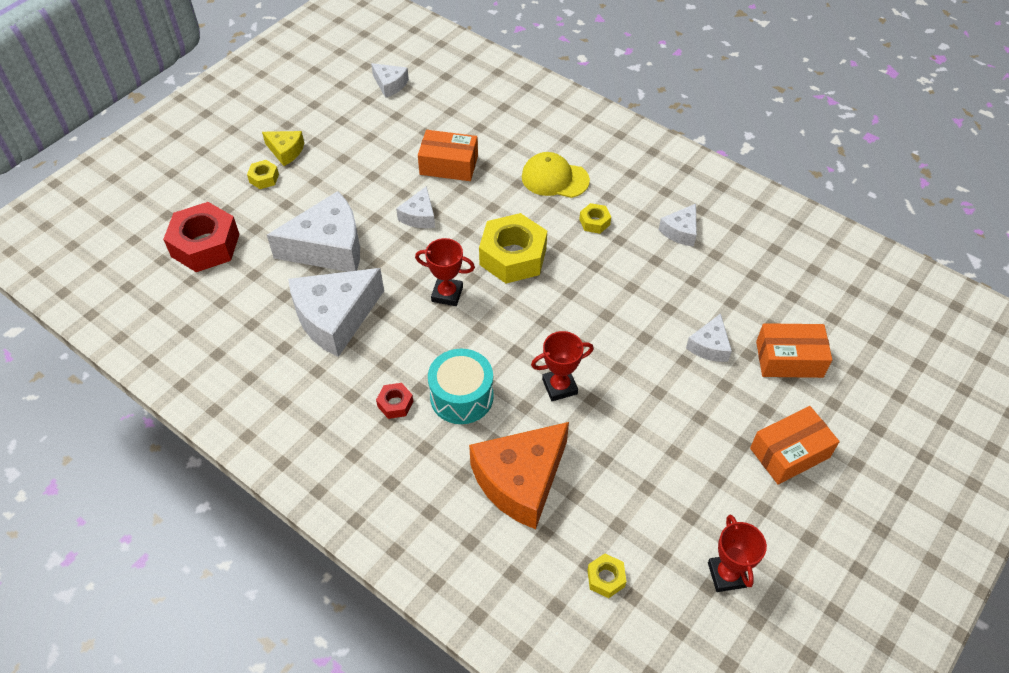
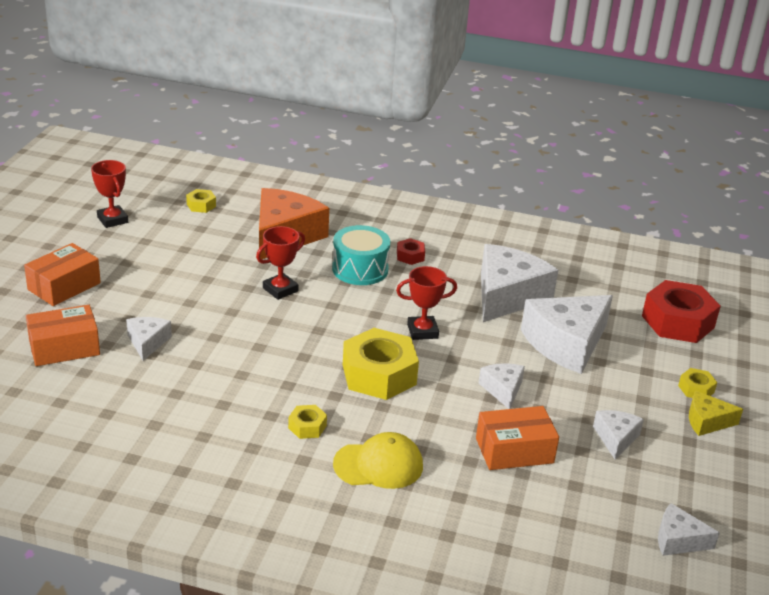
camera: 155 degrees right, 20 degrees down
white cheese [659,204,697,247] -> white cheese moved to [593,410,644,460]

